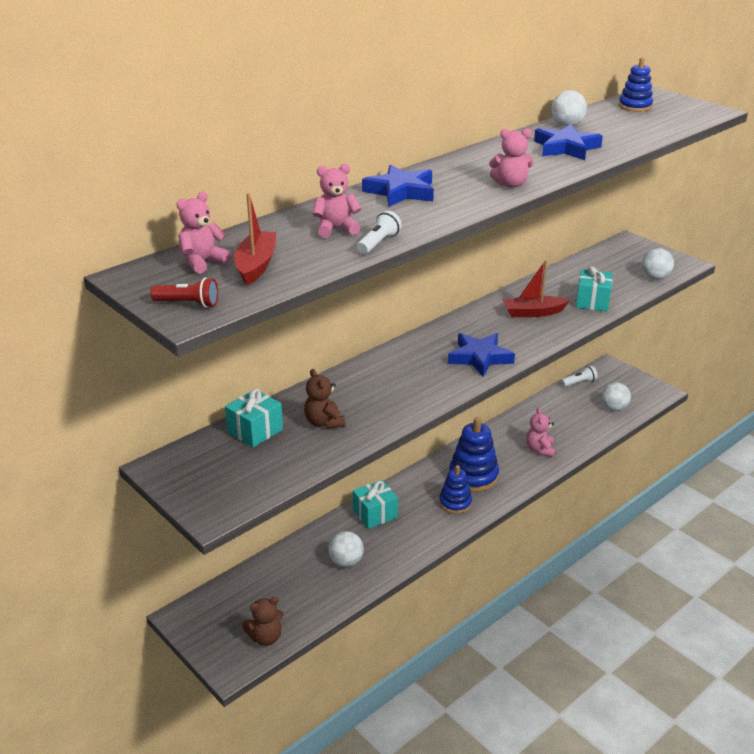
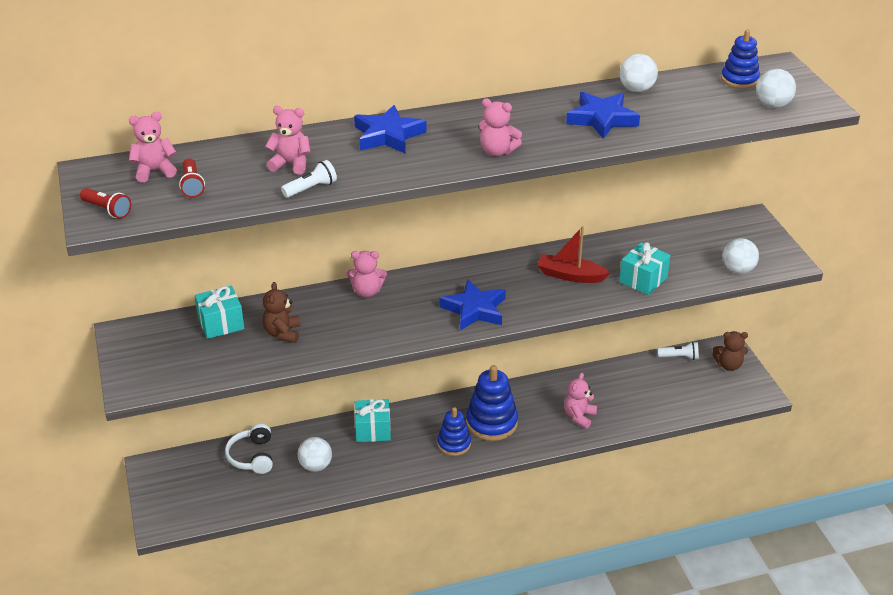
camera: 25 degrees right, 5 degrees up
red boat [234,193,277,285] -> red flashlight [179,158,205,198]
brown teddy bear [242,597,284,646] -> brown teddy bear moved to [713,331,748,371]
white ball [601,382,631,411] -> white ball moved to [756,69,796,108]
none -> white headphones [225,424,273,474]
none -> pink teddy bear [346,251,387,297]

